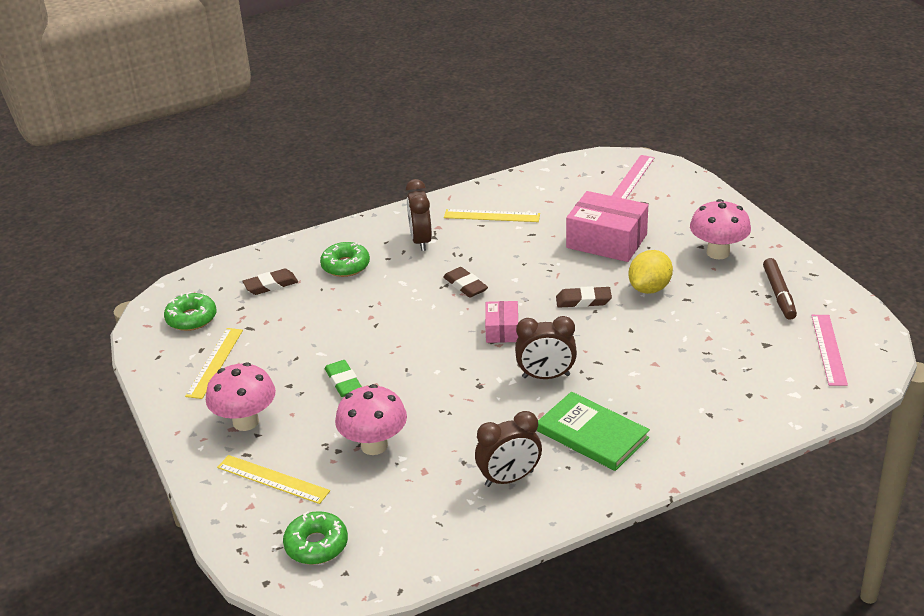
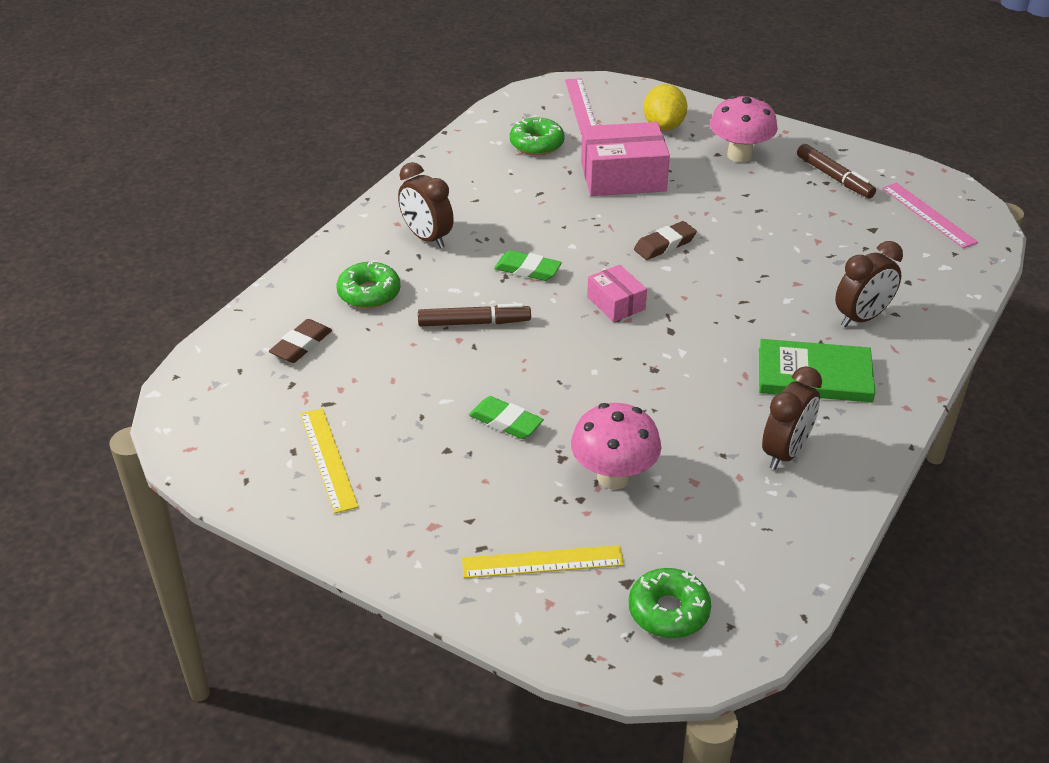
camera: 35 degrees left, 5 degrees up
green donut [164,292,216,331] -> green donut moved to [510,117,565,155]
pink mushroom [206,362,276,431] -> none
brown eraser [443,267,488,298] -> green eraser [494,250,562,281]
yellow ruler [444,209,540,222] -> none
brown clock [515,316,577,379] -> brown clock moved to [835,241,903,328]
yellow lemon [628,250,673,294] -> yellow lemon moved to [643,84,688,131]
none -> brown marker [418,303,531,326]

